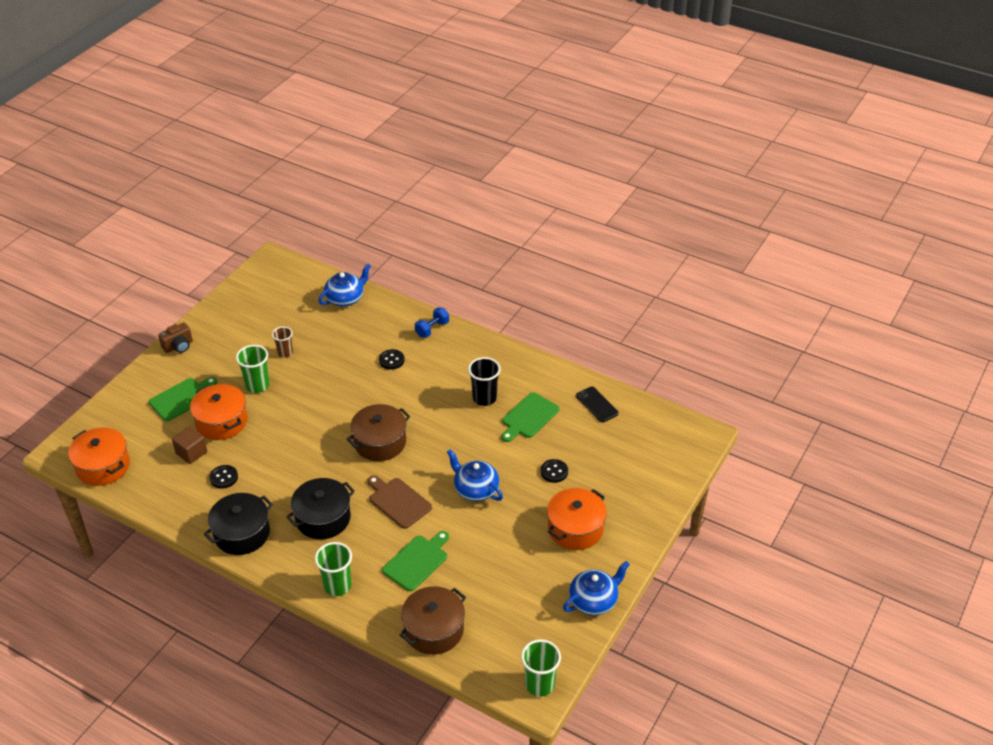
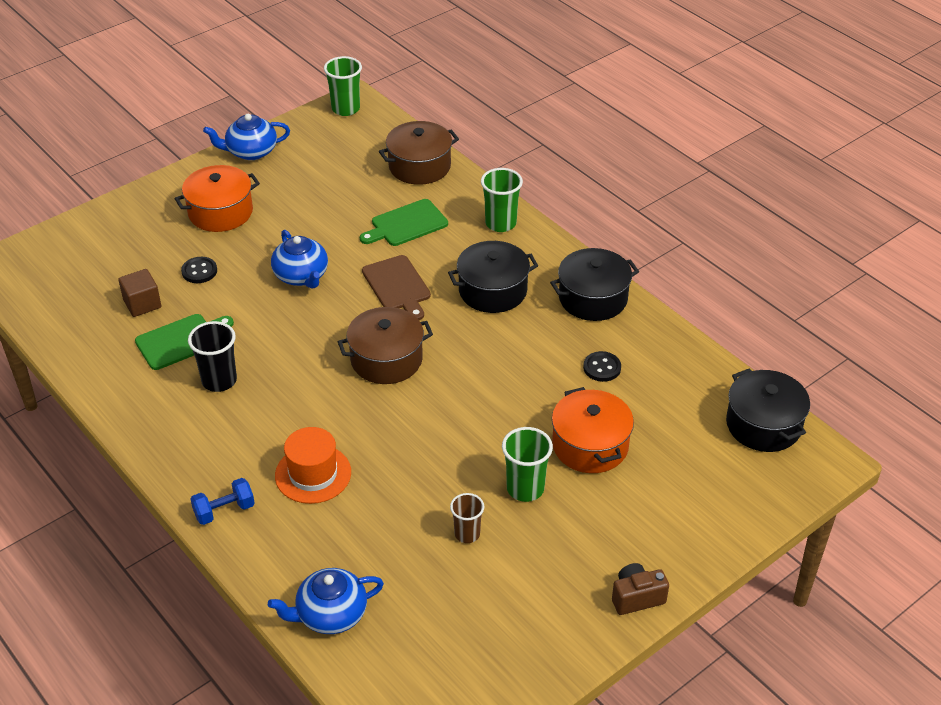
camera: 160 degrees left, 0 degrees up
orange pot [68,427,130,486] -> black pot [726,368,810,452]
green cutting board [149,377,217,421] -> none
brown cube [172,426,207,464] -> brown cube moved to [118,269,161,317]
black button [379,349,405,370] -> orange hat [275,427,351,504]
black phone [576,386,619,422] -> none

